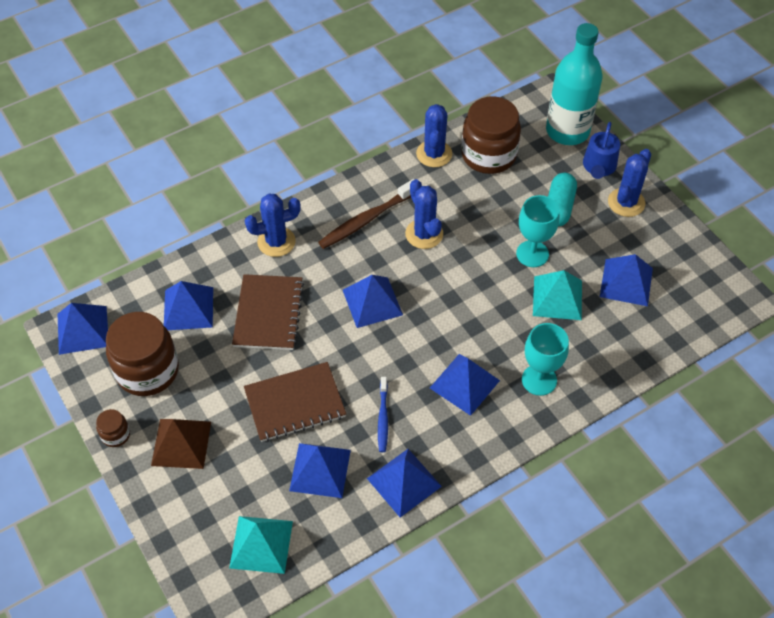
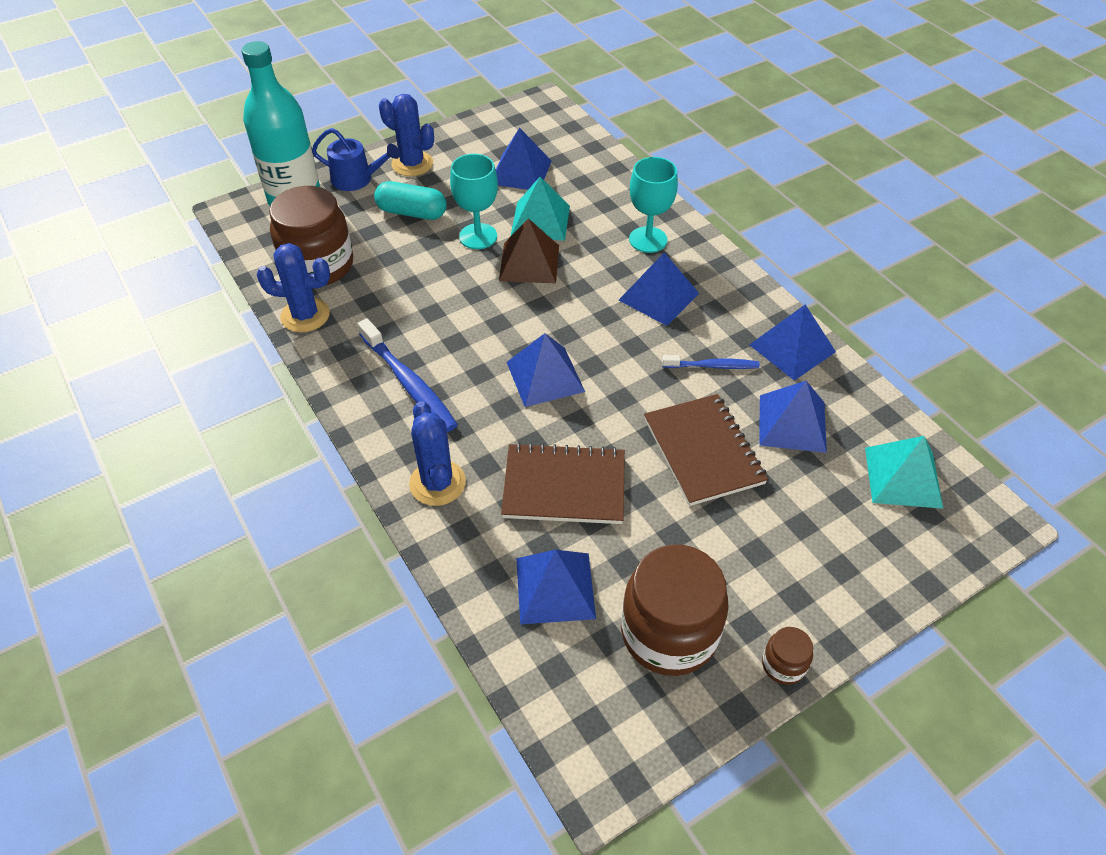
camera: 90 degrees left, 5 degrees down
blue pyramid [57,303,108,355] -> none
brown pyramid [151,419,211,469] -> brown pyramid moved to [499,218,559,283]
brown toothbrush [318,179,415,249] -> blue toothbrush [358,318,458,432]
blue cactus [405,179,443,249] -> none

